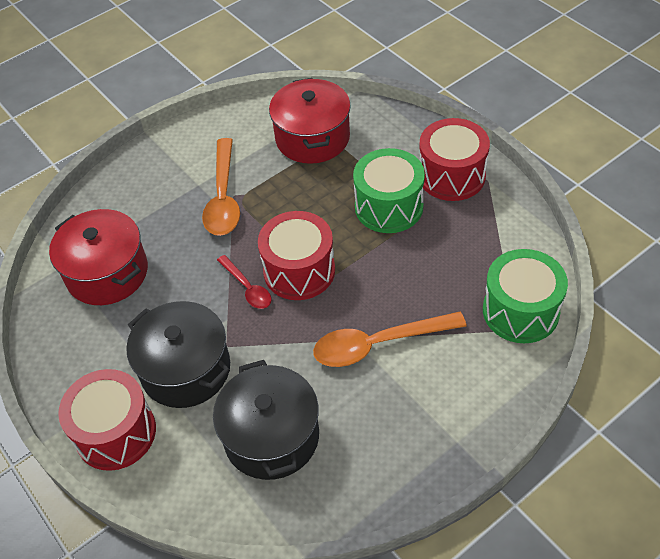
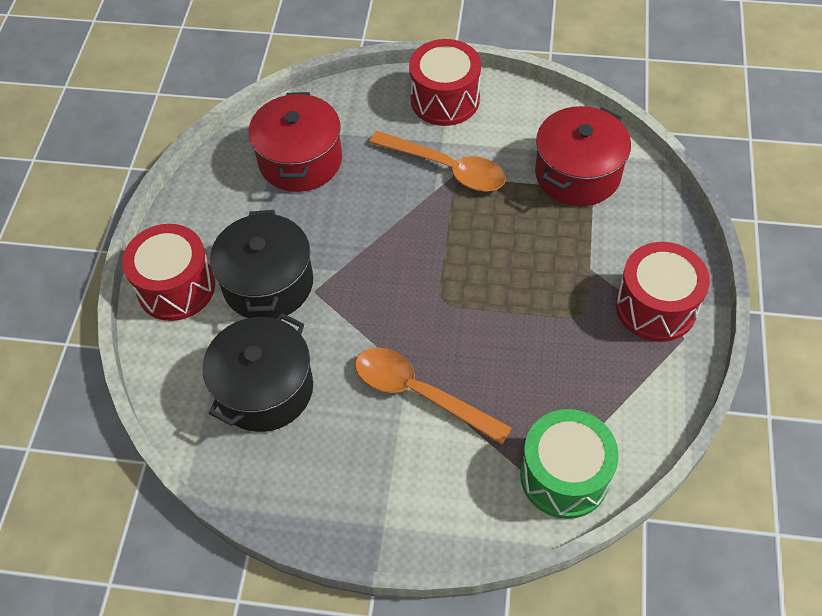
camera: 45 degrees right, 5 degrees up
orange spoon [202,138,240,236] -> orange spoon turned 105 degrees counterclockwise [369,131,506,191]
red spoon [217,255,271,309] -> none
red drum [258,211,335,300] -> red drum moved to [409,39,481,126]
green drum [353,148,425,233] -> none

